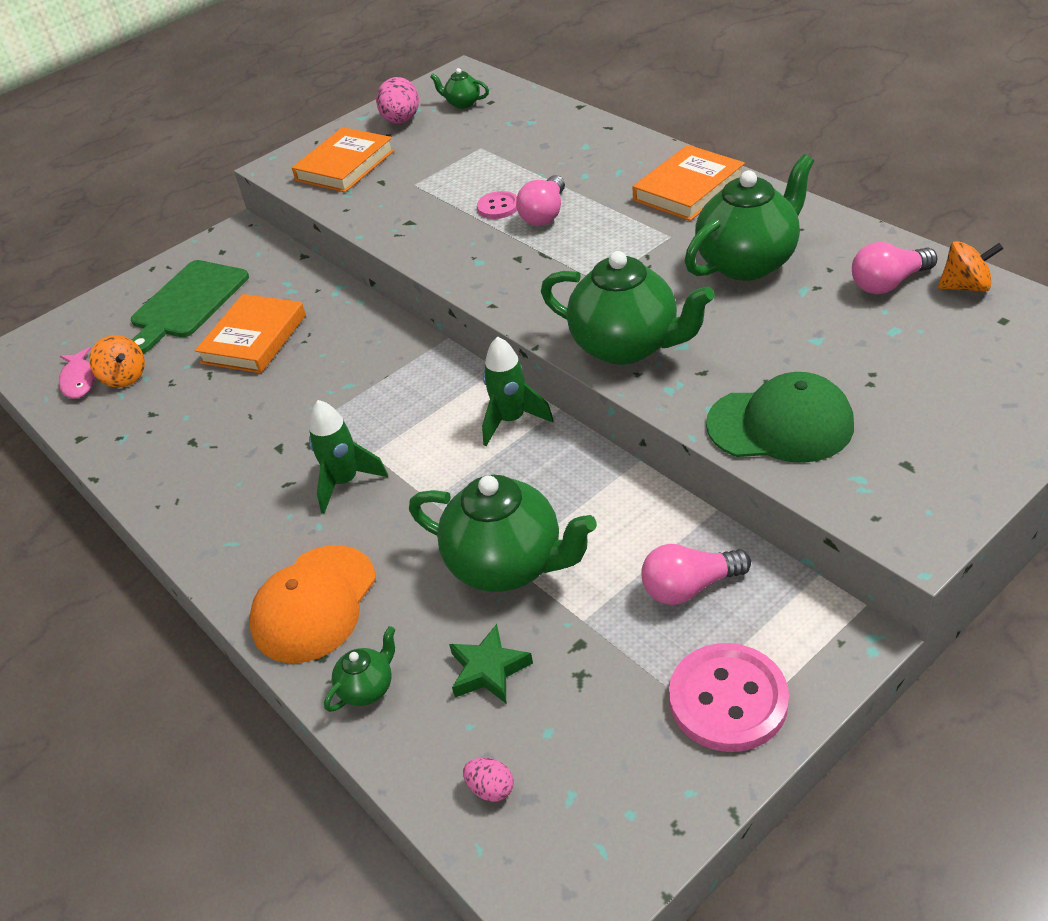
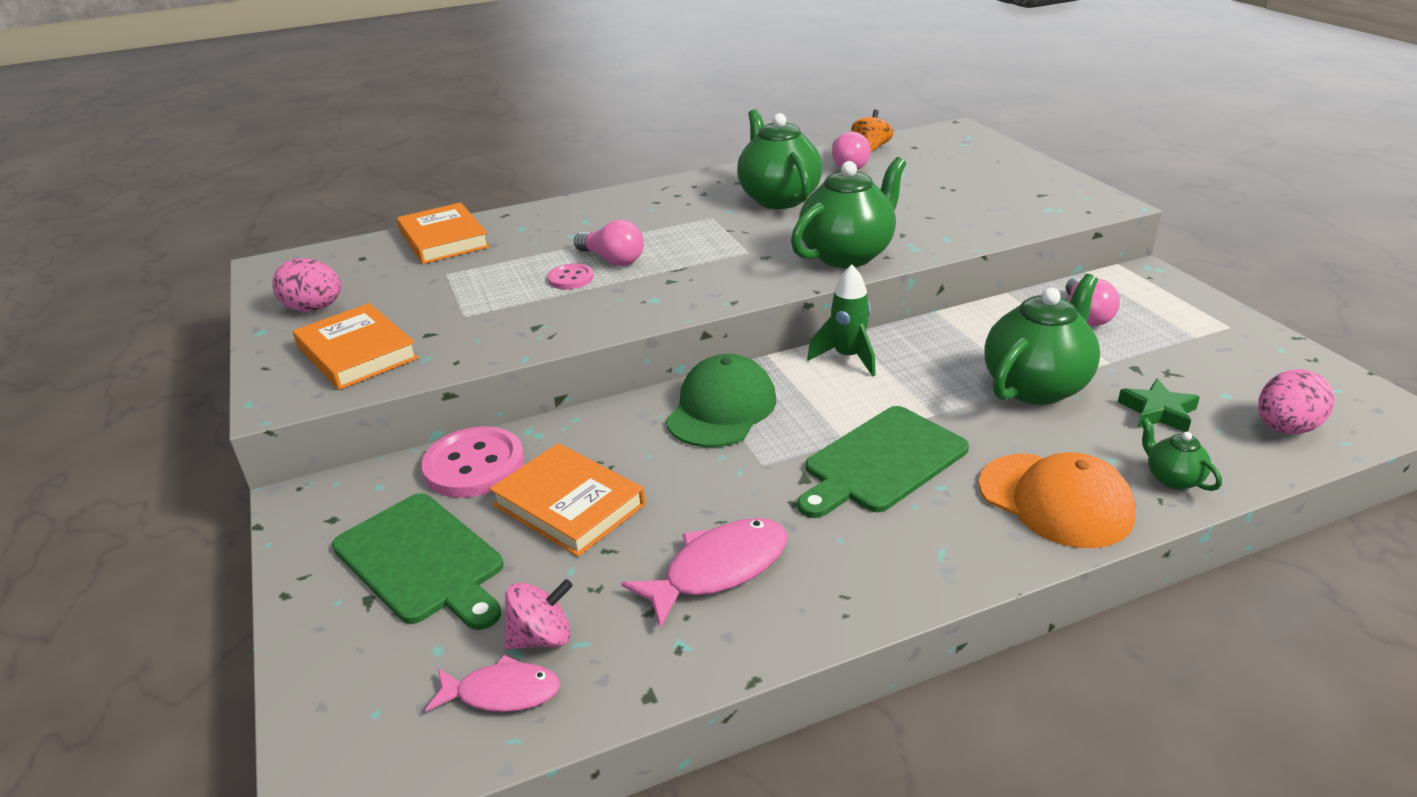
camera: 75 degrees left, 10 degrees down
orange spinning top [89,335,145,387] -> pink spinning top [504,579,573,649]
green rocket [309,400,388,514] -> green cutting board [797,406,969,518]
green teapot [430,68,489,109] -> none
pink egg [463,758,514,802] -> pink egg [1258,369,1335,434], size x1.89
orange book [632,145,745,221] -> orange book moved to [397,202,490,264]
pink button [669,643,789,752] -> pink button moved to [421,426,524,498]
green cap [706,372,854,463] -> green cap moved to [666,354,776,447]
none -> pink fish [621,518,787,628]

